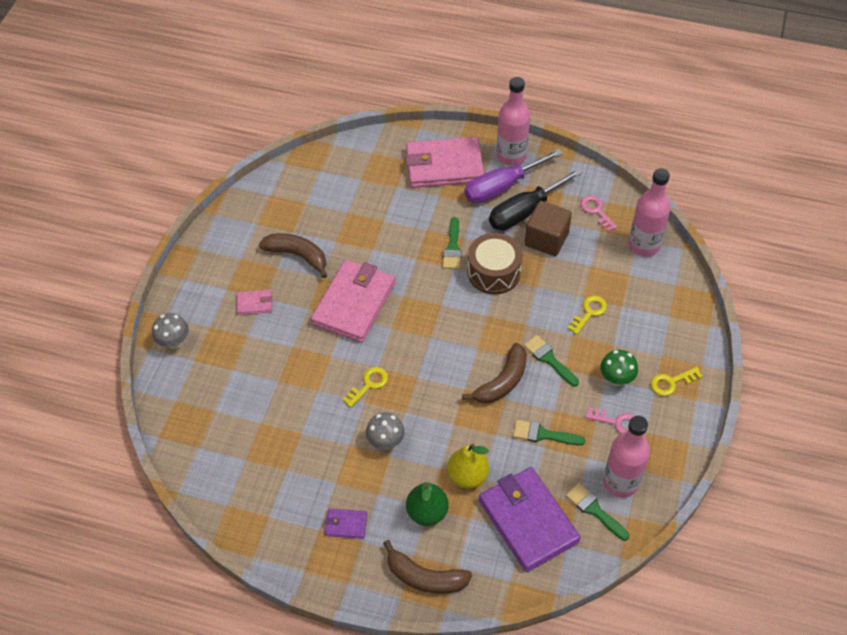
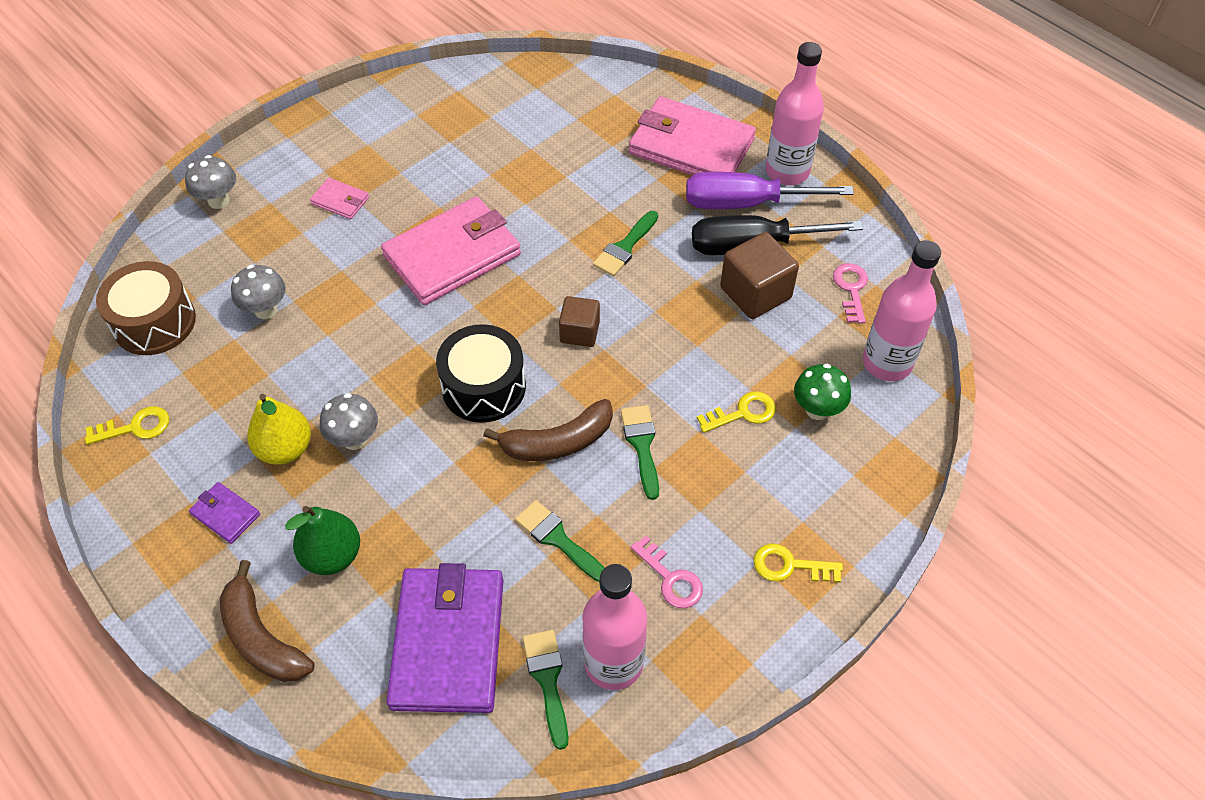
camera: 30 degrees right, 0 degrees up
brown banana [259,233,327,278] -> none
yellow key [342,367,388,408] -> yellow key moved to [85,406,169,445]
yellow pear [447,444,489,489] -> yellow pear moved to [247,394,311,465]
brown drum [468,233,522,295] -> brown drum moved to [96,261,196,355]
green mushroom [600,350,638,386] -> green mushroom moved to [794,364,851,420]
none -> grey mushroom [231,265,286,319]
none -> black drum [436,324,526,423]
none -> brown cube [559,296,600,347]

